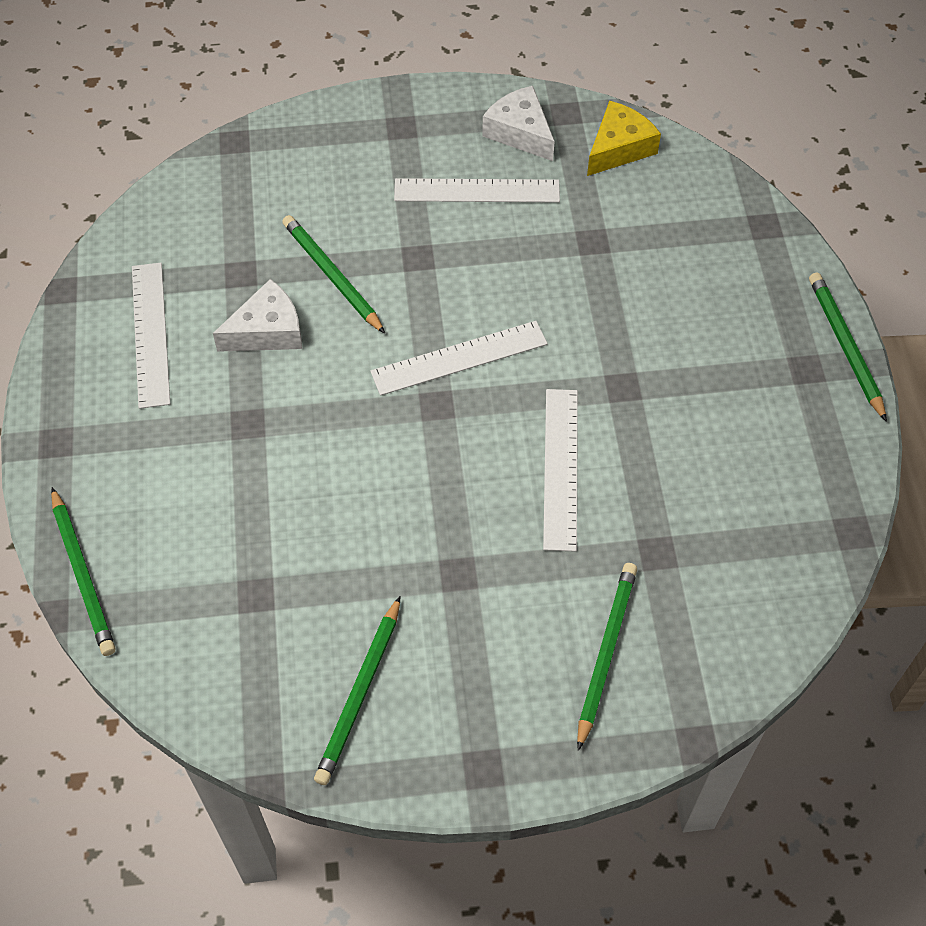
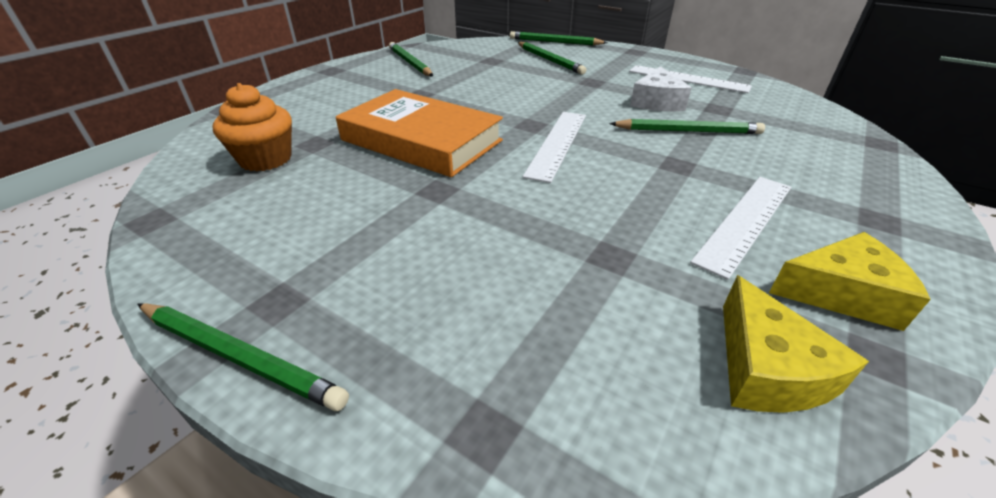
camera: 130 degrees right, 20 degrees down
white cheese [482,86,555,161] -> yellow cheese [769,232,931,331]
white ruler [543,389,578,552] -> orange book [336,89,503,177]
green pencil [577,563,637,751] -> green pencil moved to [517,42,586,75]
none -> orange cupcake [212,83,292,172]

